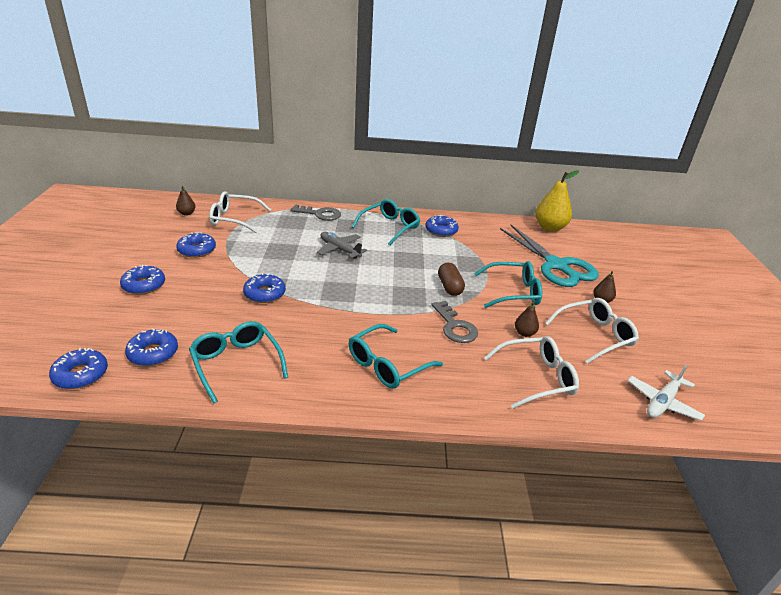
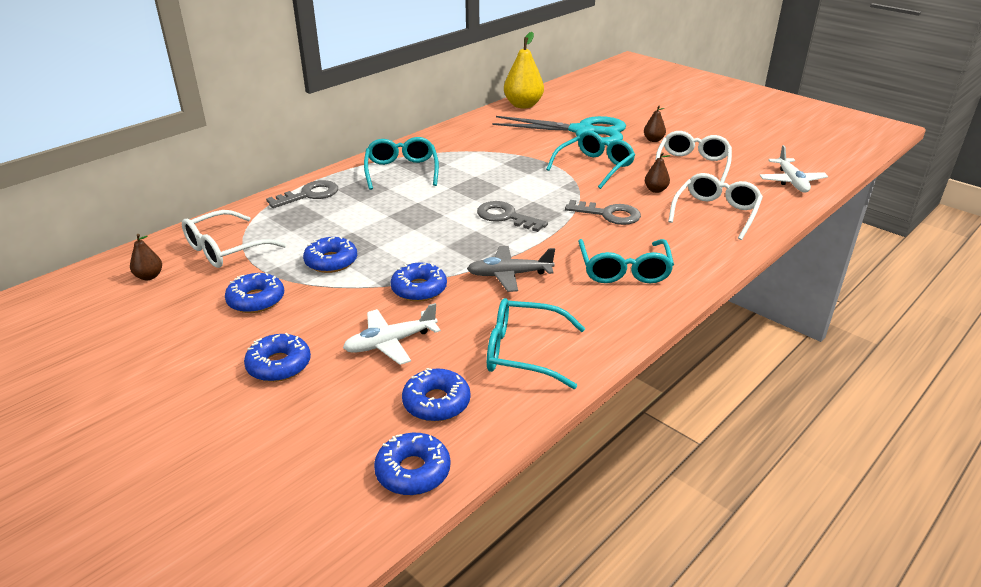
camera: 45 degrees left, 0 degrees up
grey plane [317,232,367,259] -> grey plane moved to [467,246,555,292]
blue donut [425,215,459,237] -> blue donut moved to [303,236,357,273]
brown capsule [438,263,465,296] -> none
none -> white plane [343,303,441,365]
none -> grey key [477,201,548,232]

